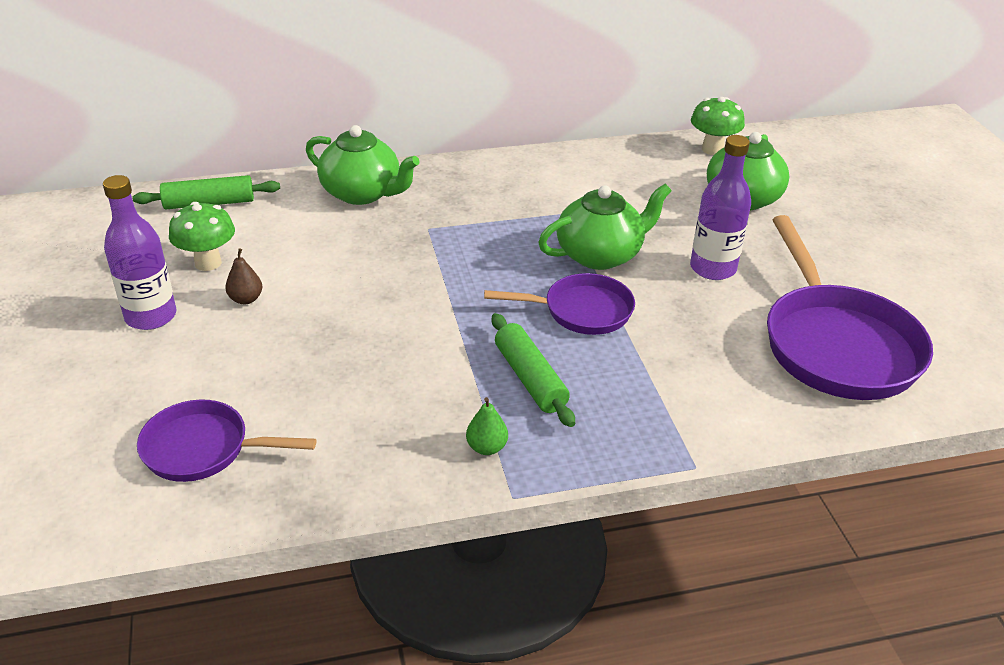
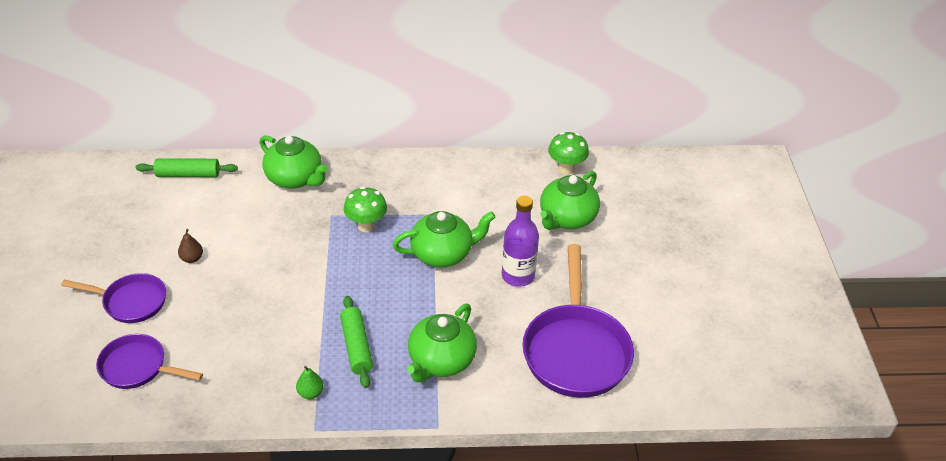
camera: 10 degrees right, 5 degrees up
purple bottle [103,175,176,330] -> none
green mushroom [169,202,235,271] -> green mushroom moved to [343,186,387,232]
purple pan [484,273,635,335] -> purple pan moved to [61,273,166,323]
none -> green teapot [407,304,477,382]

